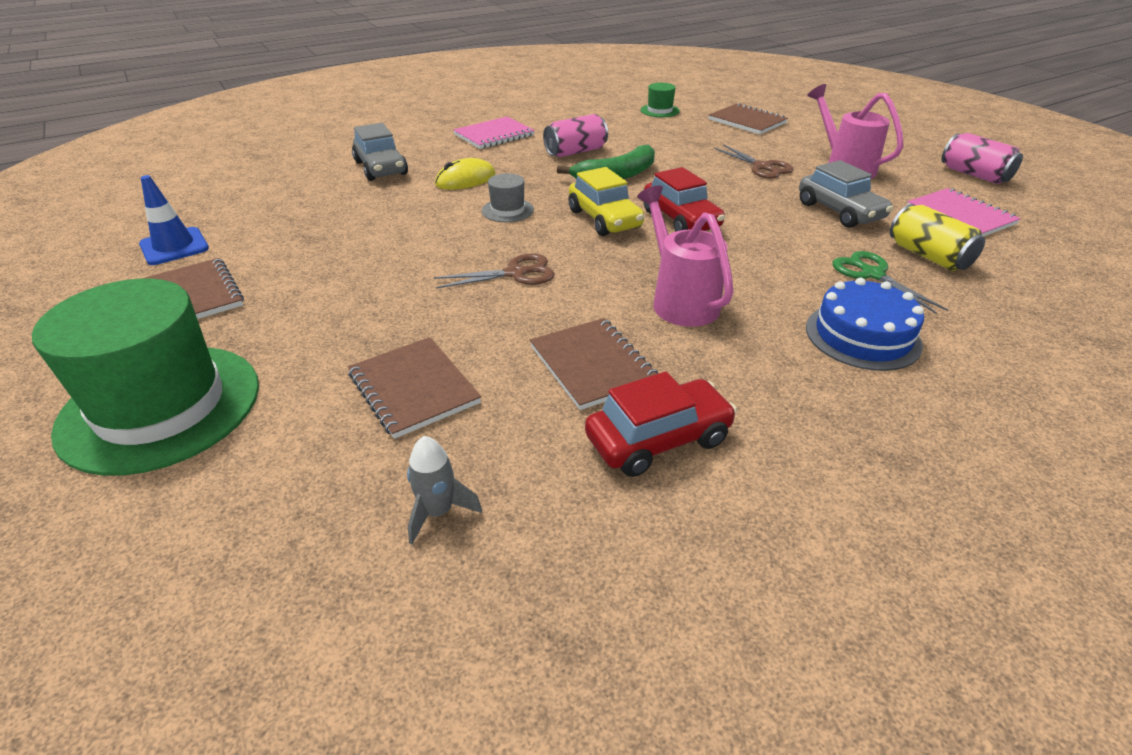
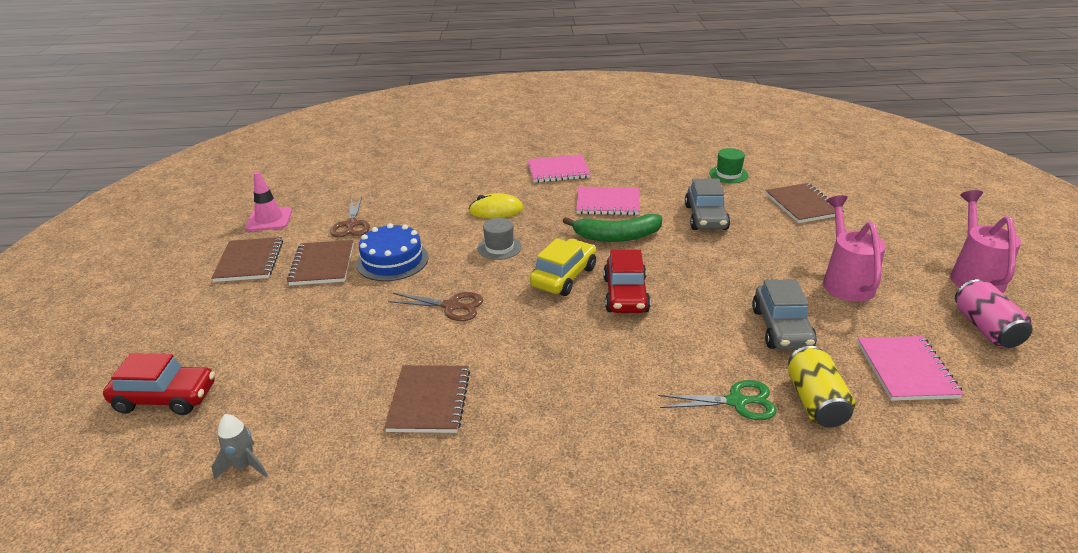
camera: 30 degrees right, 5 degrees down
green hat [32,279,259,476] -> none
blue traffic cone [139,175,209,265] -> pink traffic cone [245,172,292,231]
brown notebook [348,337,481,439] -> brown notebook moved to [287,240,354,285]
grey car [352,123,408,181] -> grey car moved to [685,179,730,230]
pink can [543,114,608,157] -> pink notebook [576,187,640,215]
yellow car [568,167,645,236] -> yellow car turned 150 degrees counterclockwise [530,238,596,296]
red car [585,372,737,477] -> red car moved to [103,353,215,415]
pink watering can [637,185,733,327] -> pink watering can moved to [950,190,1021,293]
brown scissors [714,144,794,179] -> brown scissors moved to [330,196,370,237]
blue cake [806,278,924,371] -> blue cake moved to [356,223,429,281]
green scissors [833,251,948,314] -> green scissors turned 90 degrees clockwise [658,380,777,420]

